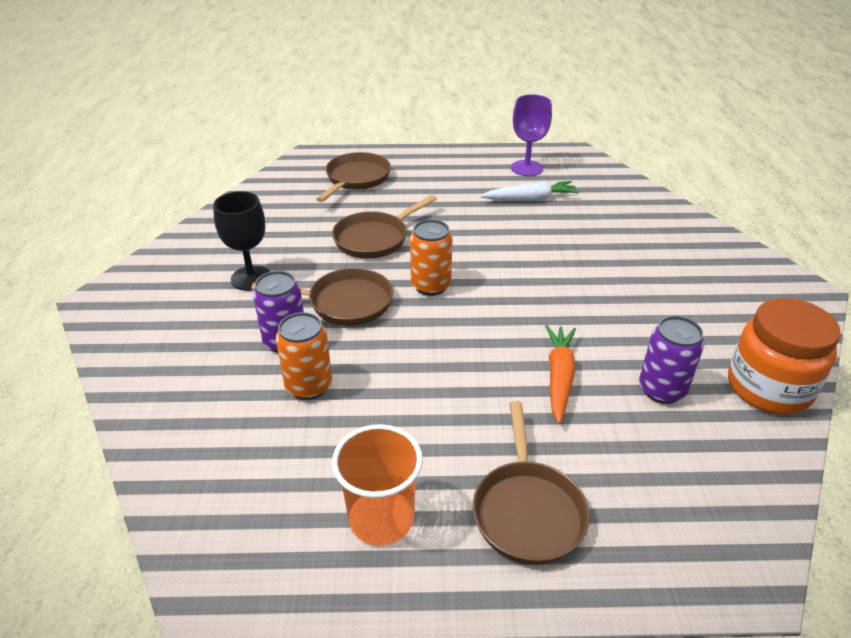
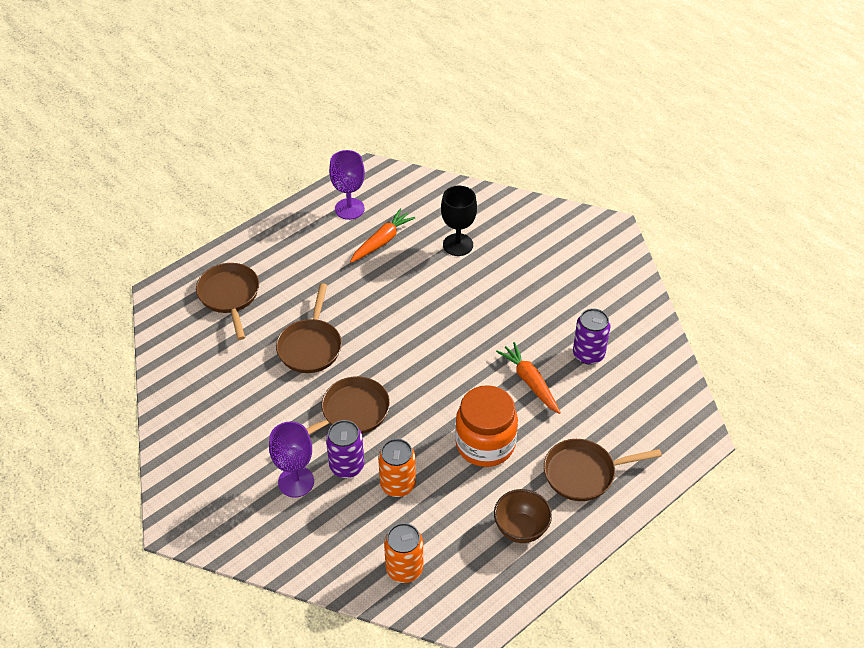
camera: 40 degrees left, 10 degrees up
black goblet [213,191,270,291] -> black goblet moved to [441,186,477,256]
orange cup [332,424,423,546] -> brown bowl [494,489,552,543]
orange can [410,219,452,296] -> orange can moved to [384,523,423,583]
brown pan [473,401,590,565] -> brown pan turned 120 degrees clockwise [544,439,662,501]
white carrot [480,181,579,201] -> orange carrot [350,209,416,263]
orange jar [728,298,841,415] -> orange jar moved to [455,385,518,467]
none -> purple goblet [269,421,314,498]

